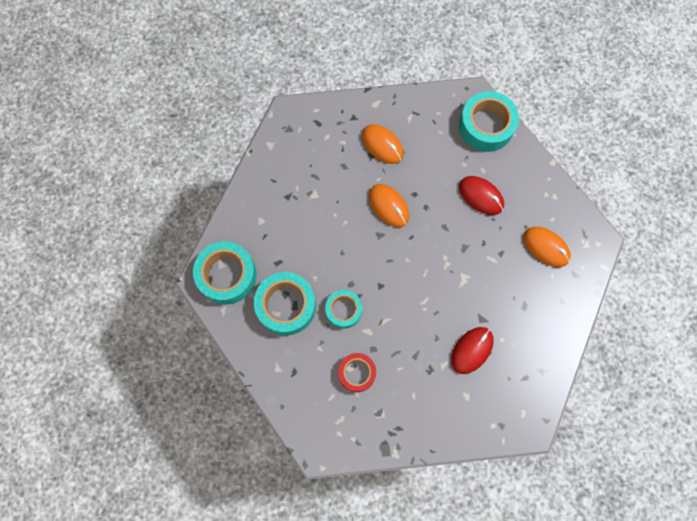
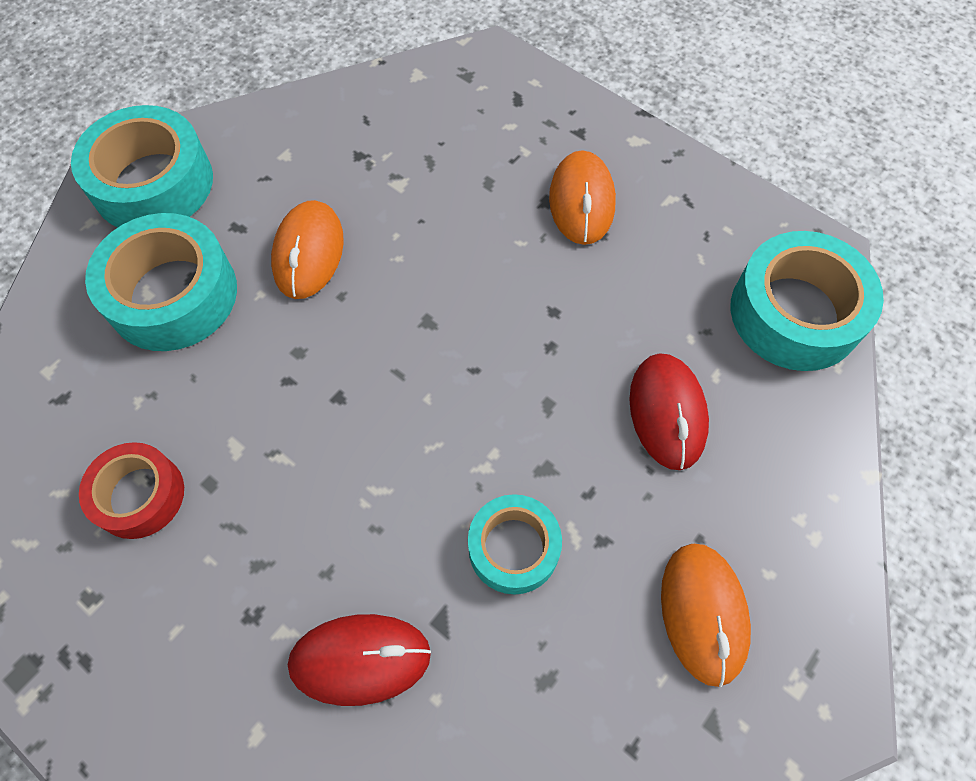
camera: 45 degrees right, 10 degrees down
turquoise tape [325,290,362,329] -> turquoise tape moved to [468,494,562,594]
orange mouse [369,184,409,227] -> orange mouse moved to [271,200,344,299]

